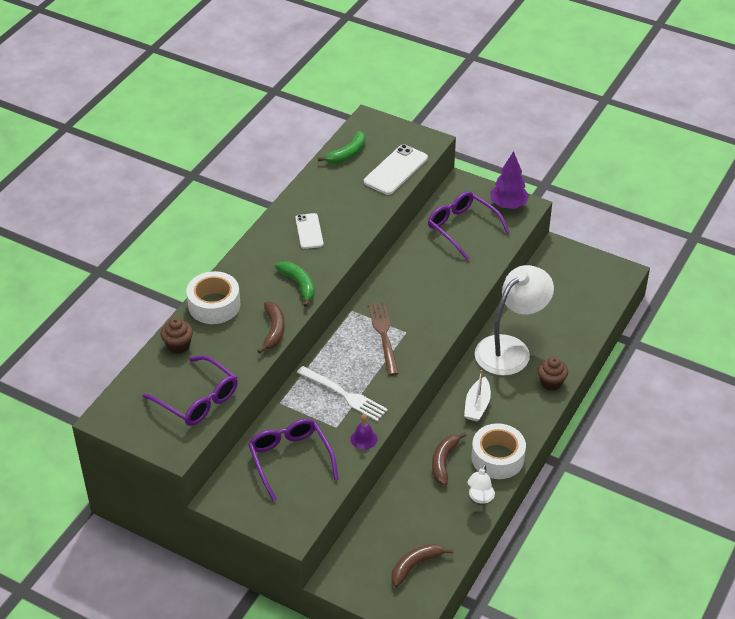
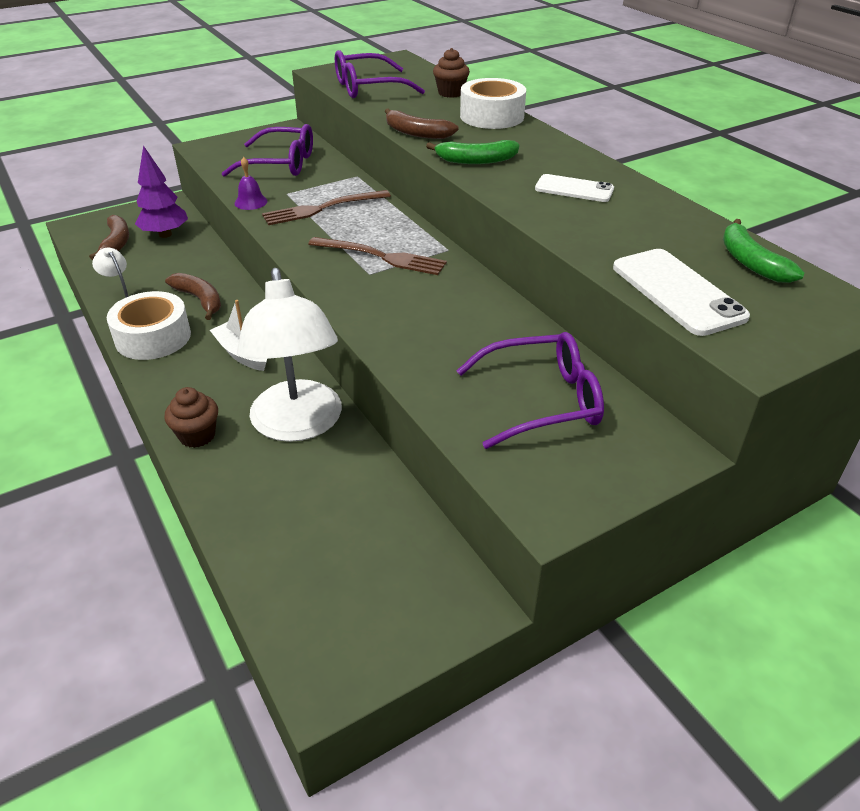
camera: 120 degrees right, 5 degrees down
white fork [297,366,388,421] -> brown fork [262,190,391,225]
purple tree [490,151,529,209] -> purple tree moved to [135,145,188,238]

